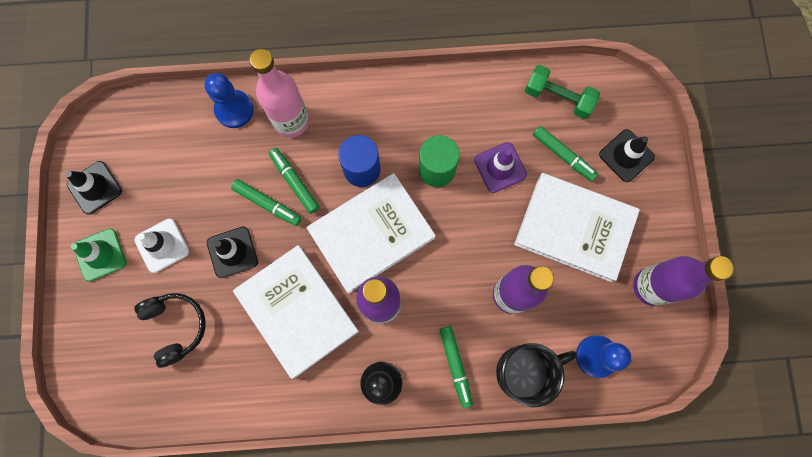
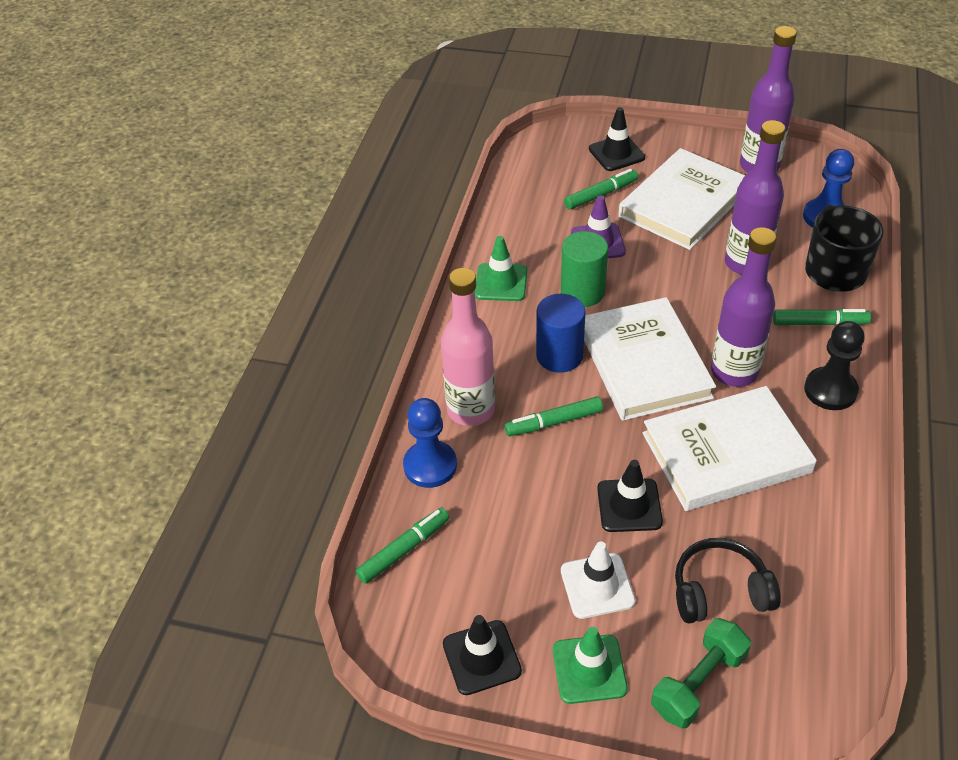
camera: 70 degrees left, 30 degrees down
green marker [231,179,301,226] -> green marker moved to [356,507,449,584]
green dumbbell [525,65,600,119] -> green dumbbell moved to [651,618,751,728]
none -> green traffic cone [475,236,527,301]

